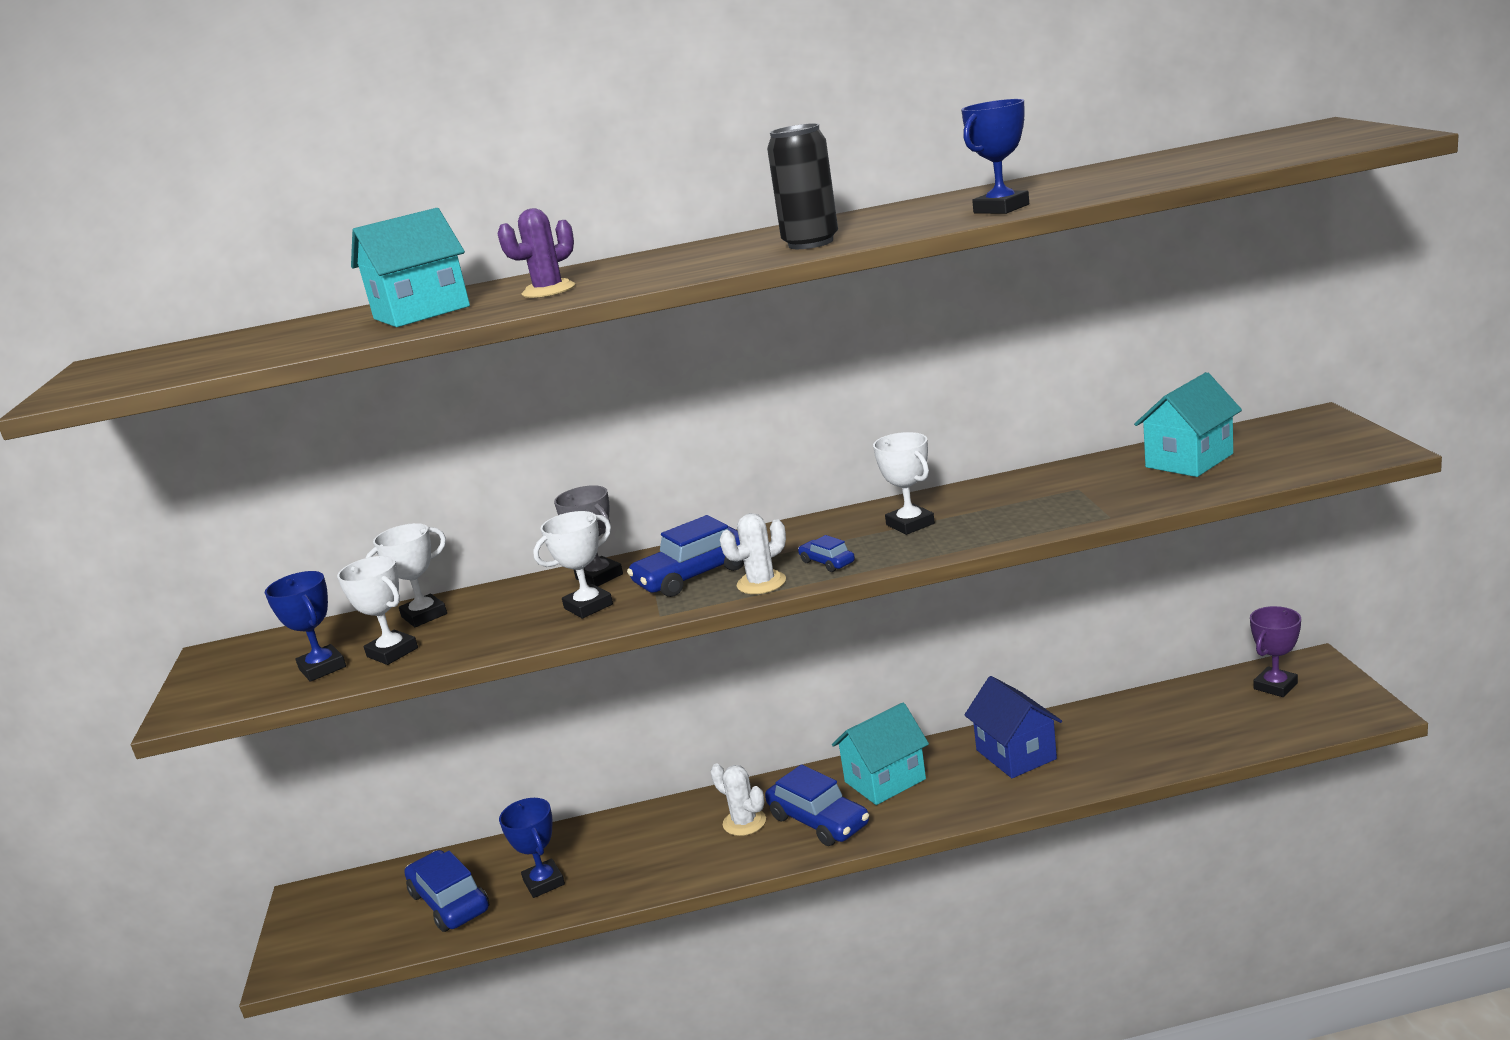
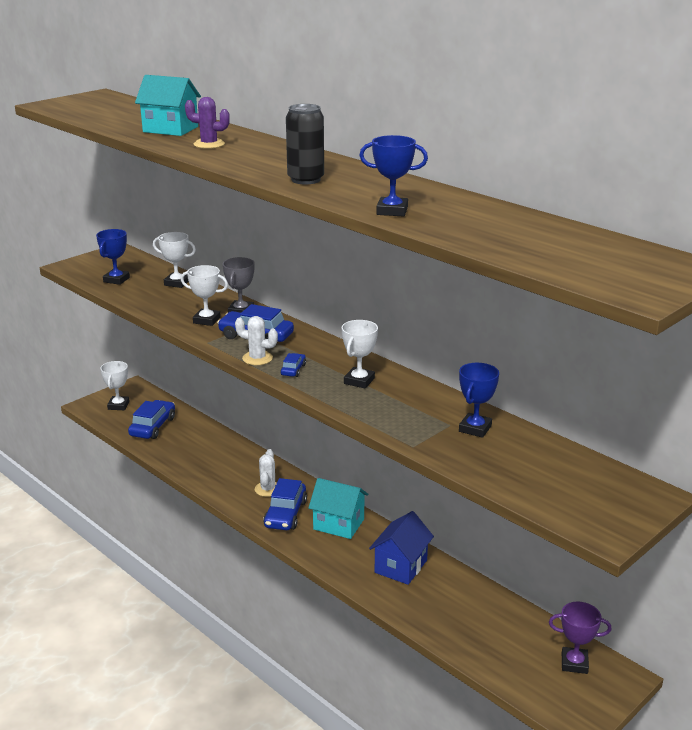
camera: 50 degrees right, 5 degrees up
white trophy [337,556,418,665] -> white trophy moved to [100,361,130,410]
blue trophy [499,798,565,898] -> blue trophy moved to [459,363,499,438]
turquoise house [1134,372,1242,477] -> none

